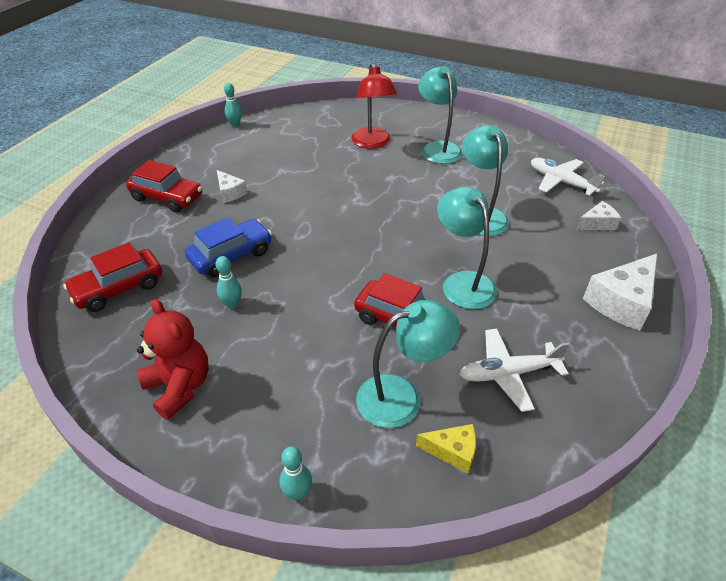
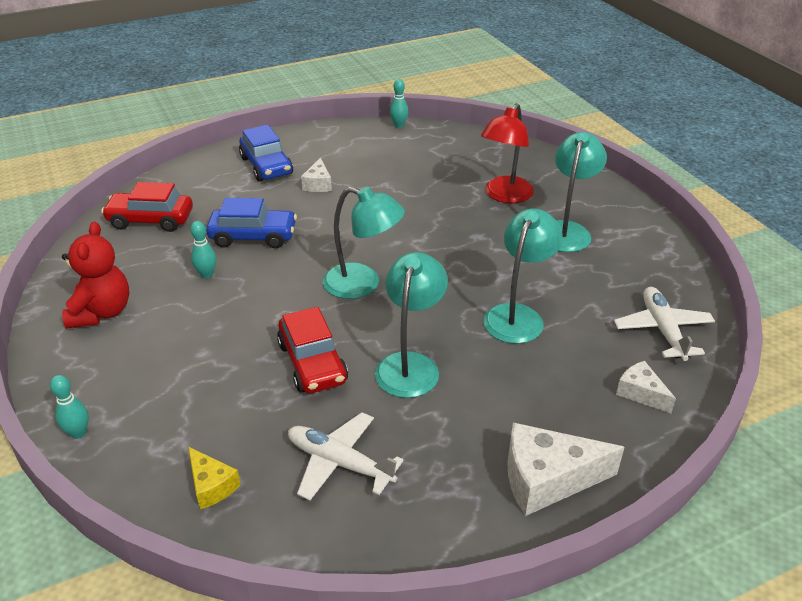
camera: 40 degrees right, 5 degrees down
red car [126,160,202,212] -> blue car [239,125,293,182]
turquoise lamp [356,300,460,428] -> turquoise lamp moved to [323,186,405,299]
white cheese [576,201,621,230] -> white cheese turned 150 degrees counterclockwise [616,361,676,413]

